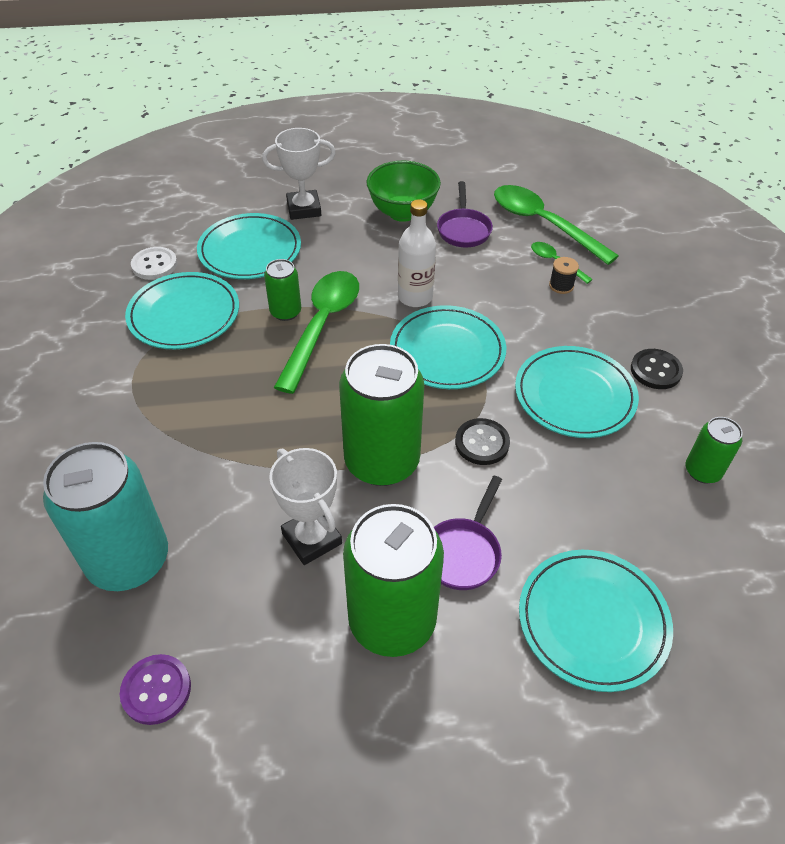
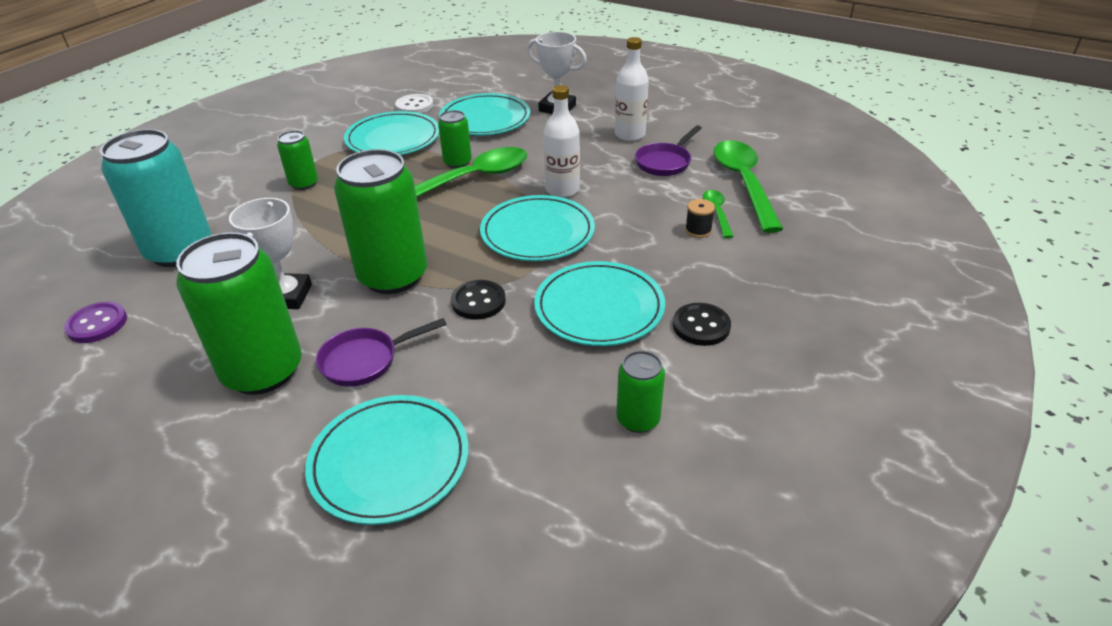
camera: 40 degrees right, 10 degrees down
green bowl [367,161,441,222] -> white bottle [615,37,649,141]
none -> green can [277,130,318,190]

